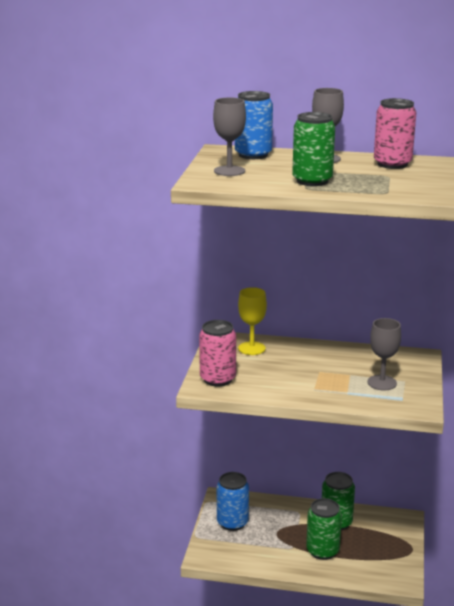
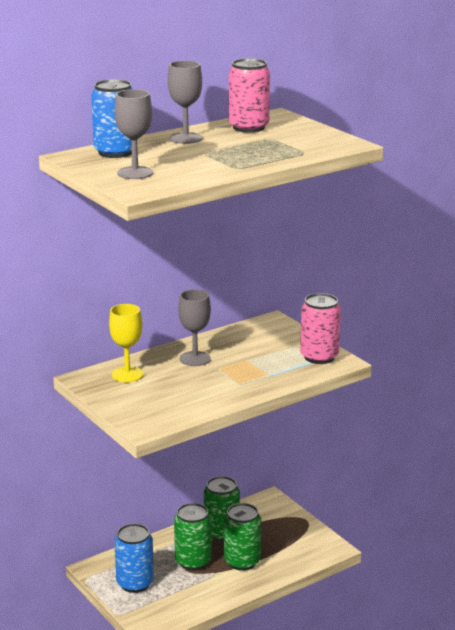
camera: 45 degrees left, 0 degrees up
pink can [199,320,236,387] -> pink can moved to [300,293,341,364]
green can [292,112,335,186] -> green can moved to [174,503,212,570]
grey goblet [368,318,401,390] -> grey goblet moved to [179,289,211,366]

